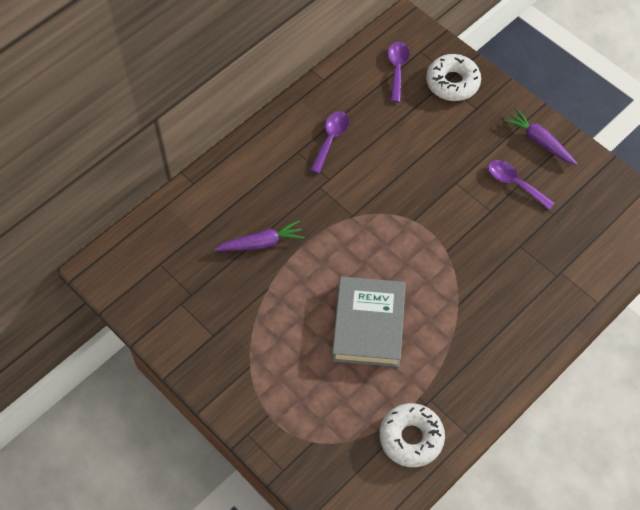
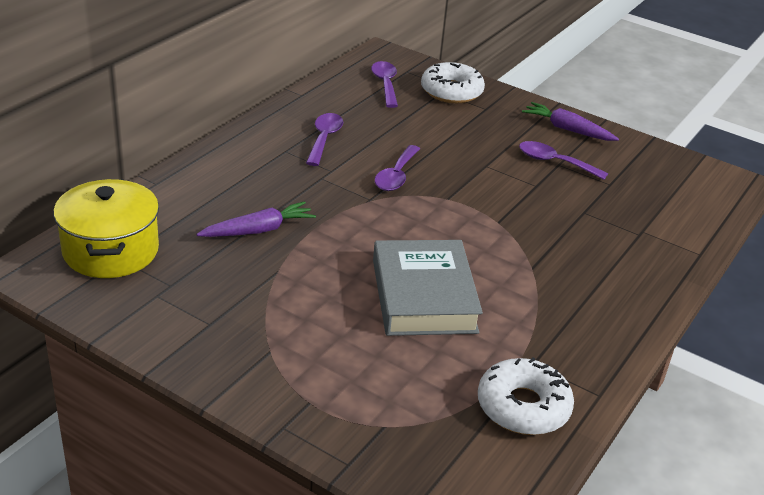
camera: 15 degrees left, 25 degrees down
none -> yellow pot [53,179,159,278]
none -> purple spoon [375,145,420,191]

